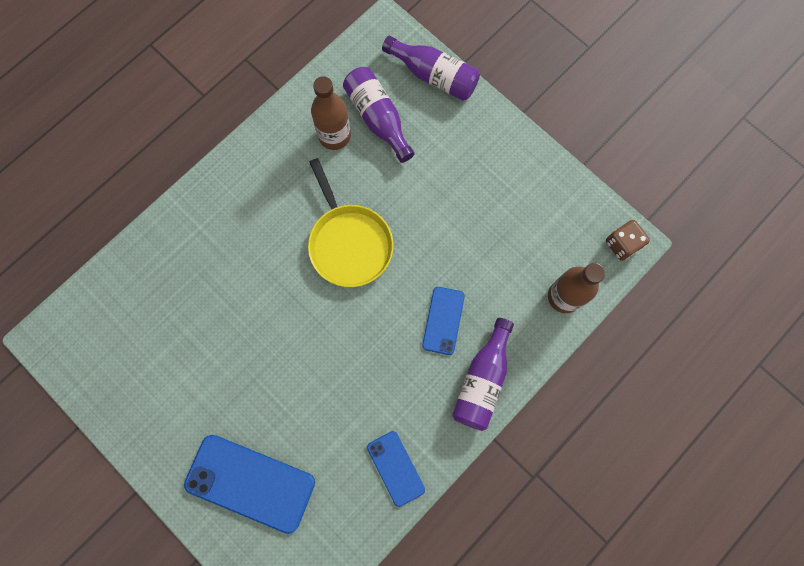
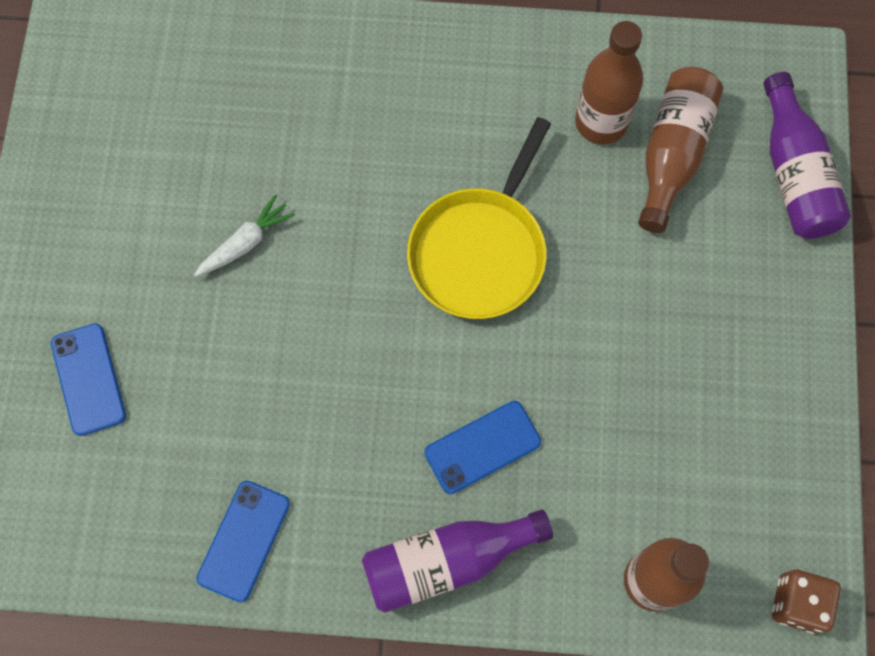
camera: 50 degrees right, 5 degrees down
blue phone [184,435,315,534] -> blue phone [51,323,126,436], size x0.57
purple bottle [343,67,415,163] -> brown bottle [638,67,723,233]
none -> white carrot [194,194,295,277]

